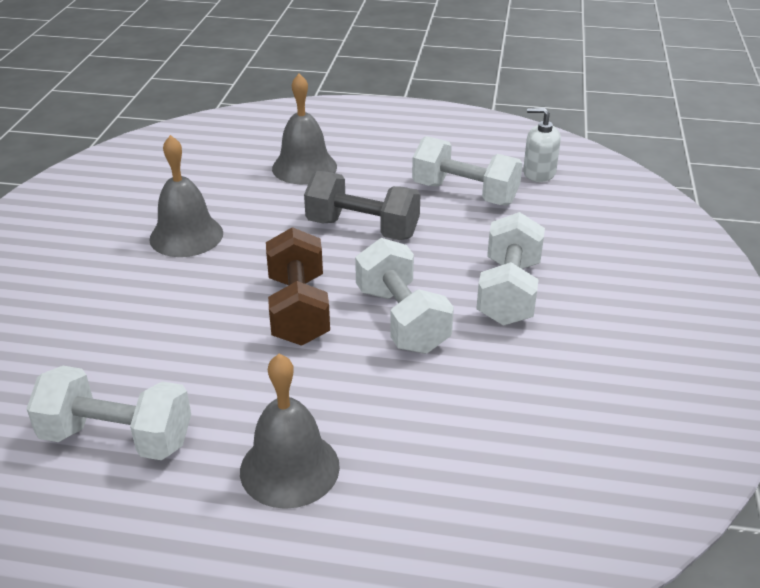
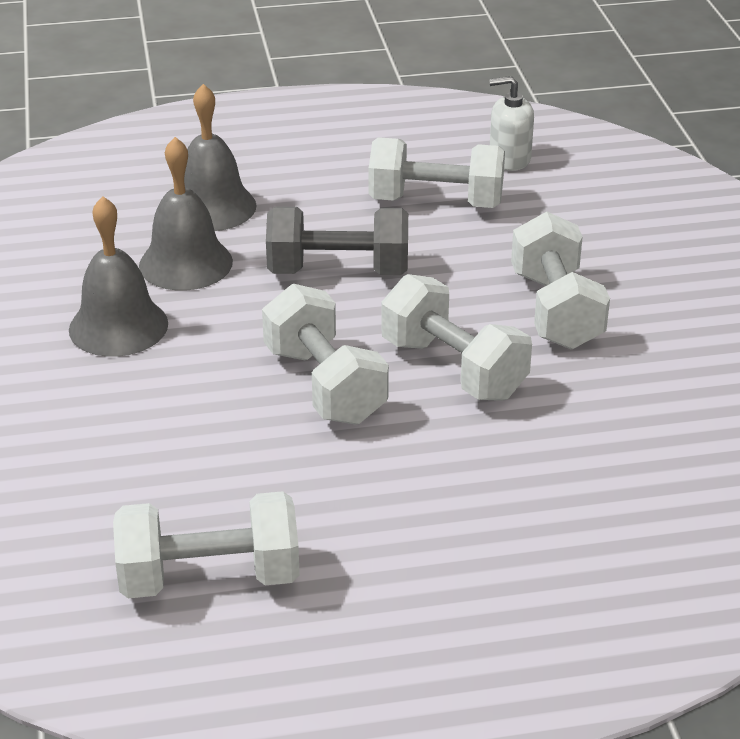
camera: 20 degrees left, 0 degrees up
grey bell [240,354,340,509] -> grey bell moved to [139,137,233,290]
brown dumbbell [266,227,330,346] -> white dumbbell [262,284,389,425]

